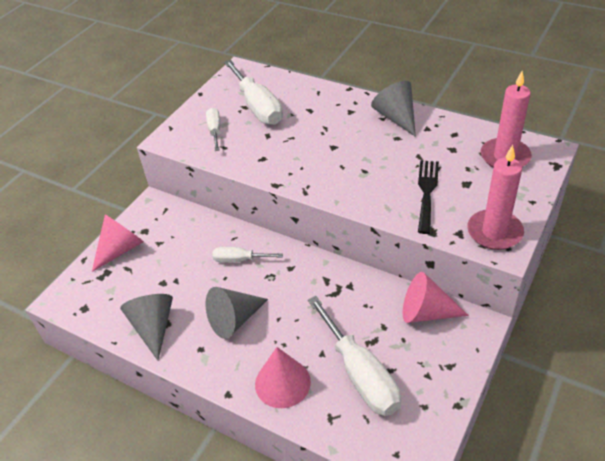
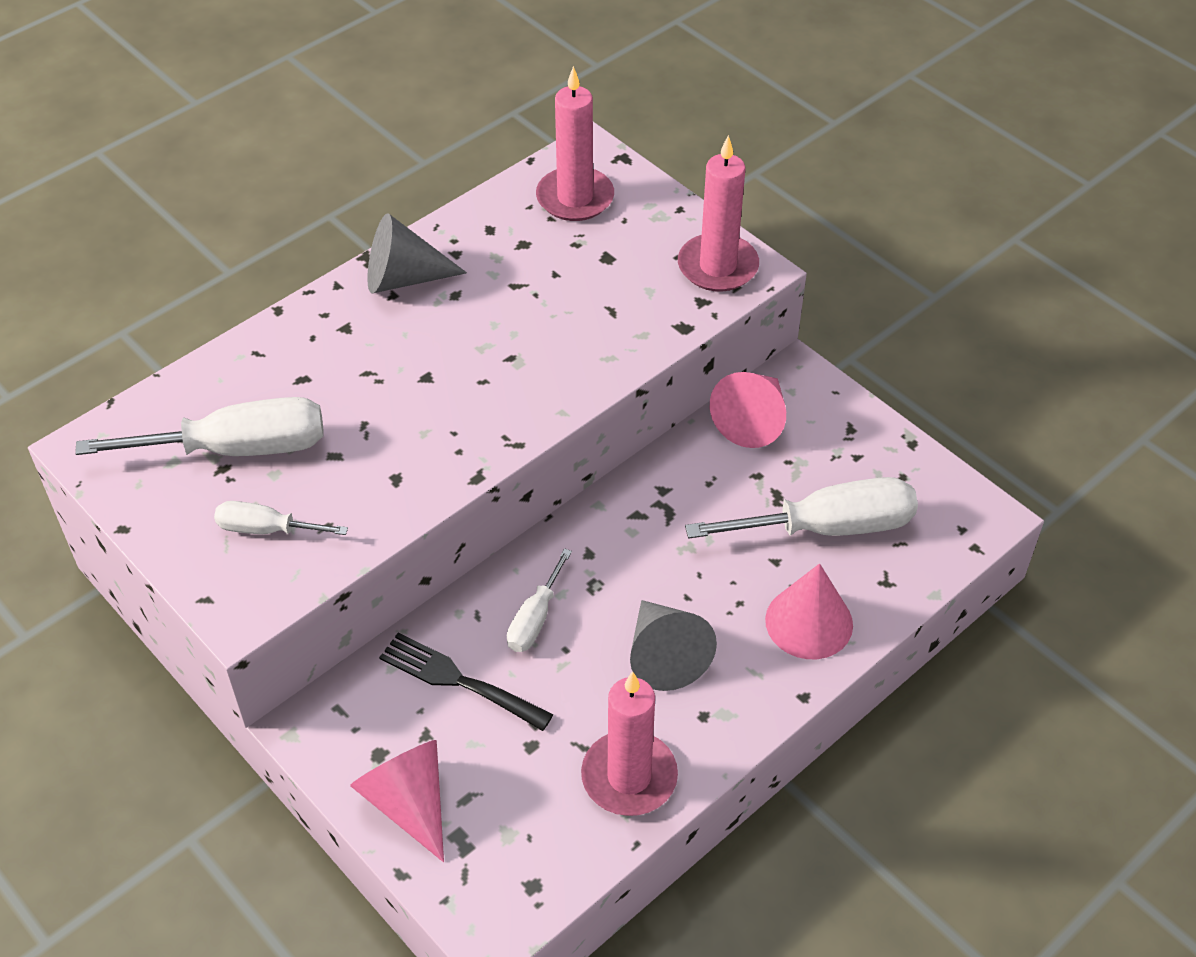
camera: 75 degrees left, 5 degrees up
grey cone [120,294,173,361] -> pink candle [581,671,678,816]
black fork [418,160,439,234] -> black fork moved to [379,633,553,731]

